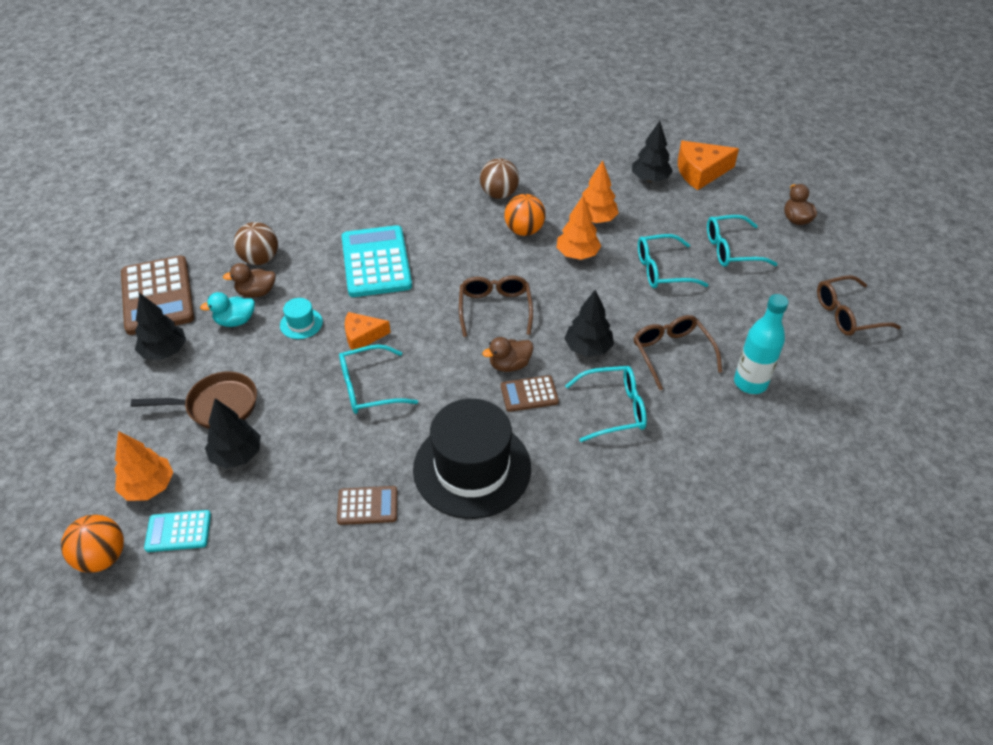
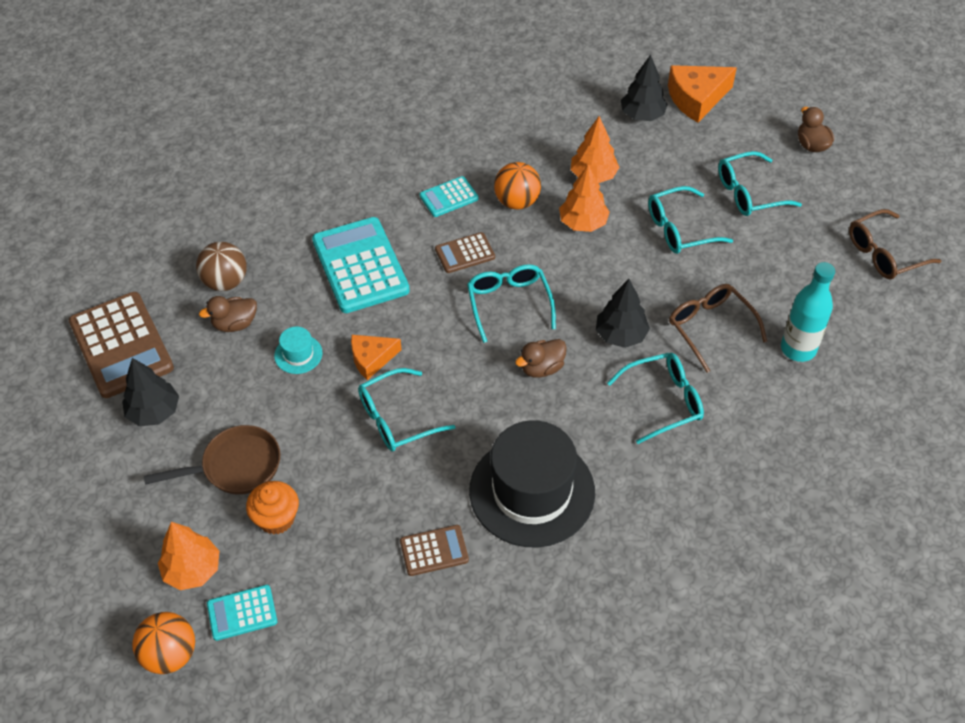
camera: 10 degrees left, 5 degrees up
turquoise duck [200,292,255,327] -> none
black tree [205,398,261,469] -> orange cupcake [246,481,299,535]
brown glasses [459,276,533,337] -> turquoise glasses [467,264,556,343]
brown ball [480,158,519,199] -> none
brown calculator [501,375,559,412] -> brown calculator moved to [435,232,495,273]
none -> turquoise calculator [420,176,478,217]

